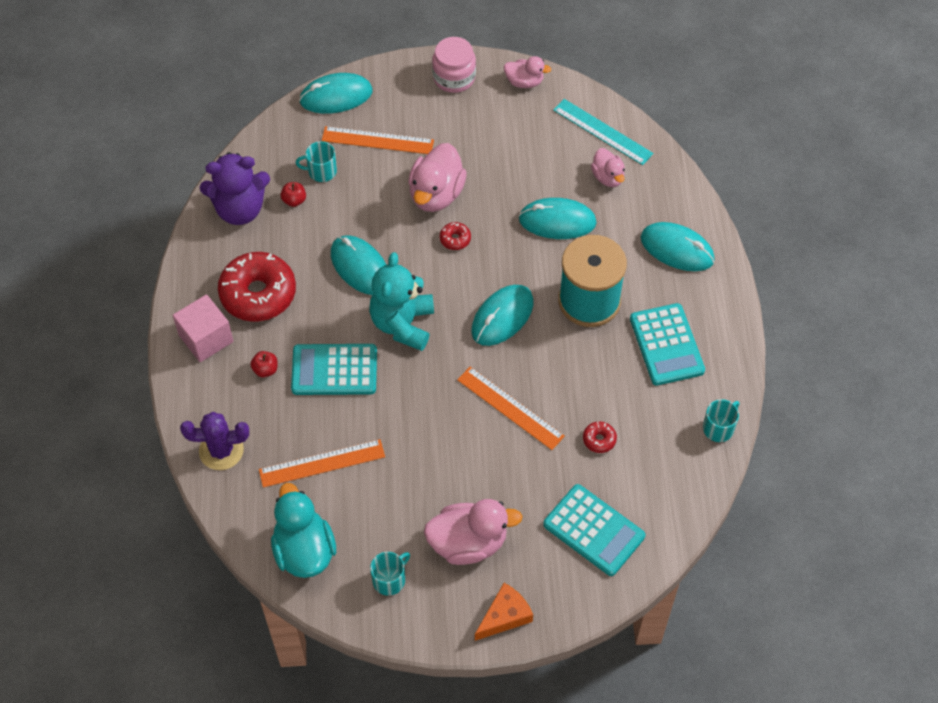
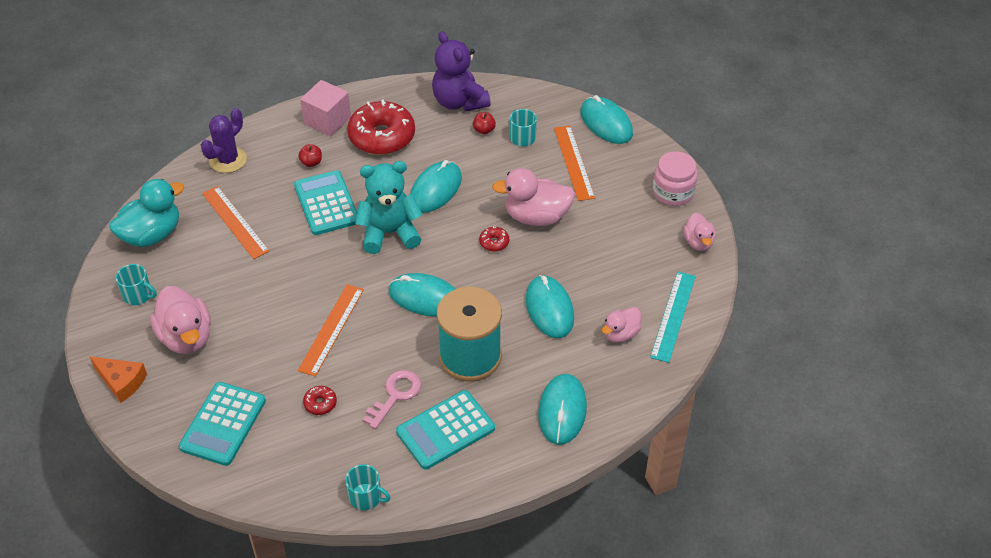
camera: 70 degrees right, 10 degrees down
purple cactus [180,412,249,470] -> purple cactus turned 60 degrees clockwise [201,108,247,173]
none -> pink key [363,370,421,429]

